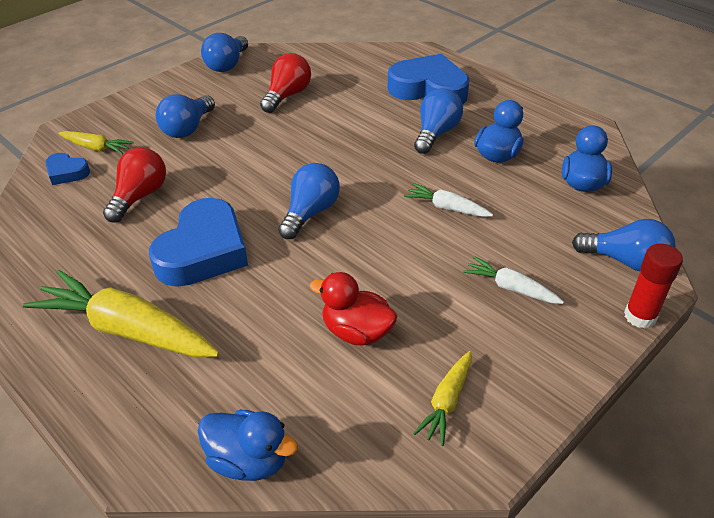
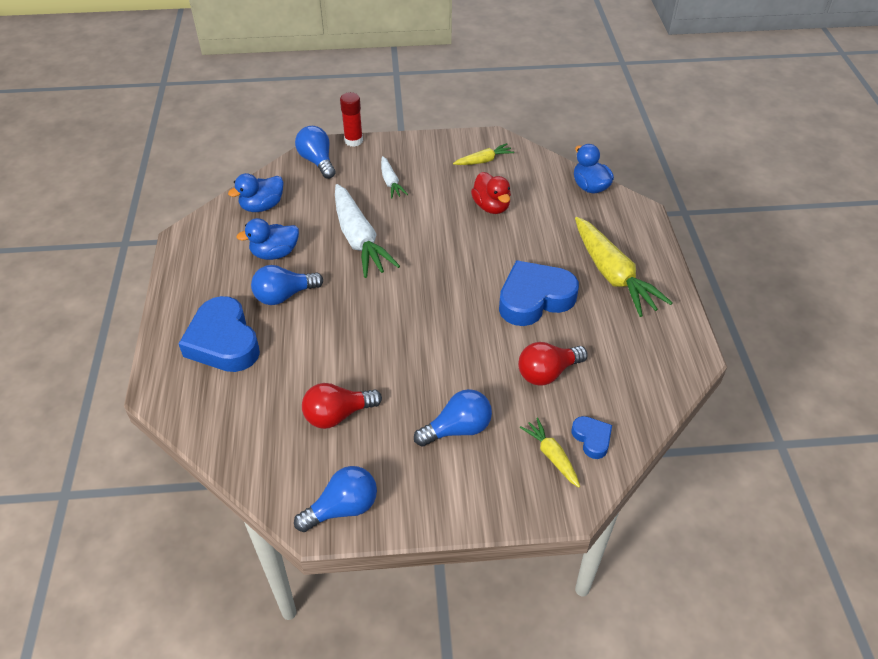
camera: 140 degrees left, 5 degrees up
blue light bulb [278,163,340,239] -> none
white carrot [404,183,493,217] -> white carrot [335,184,400,278], size x1.99

